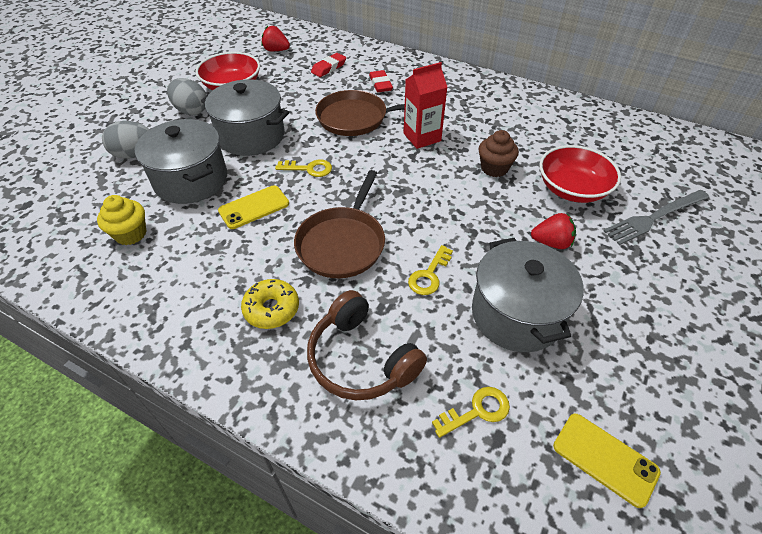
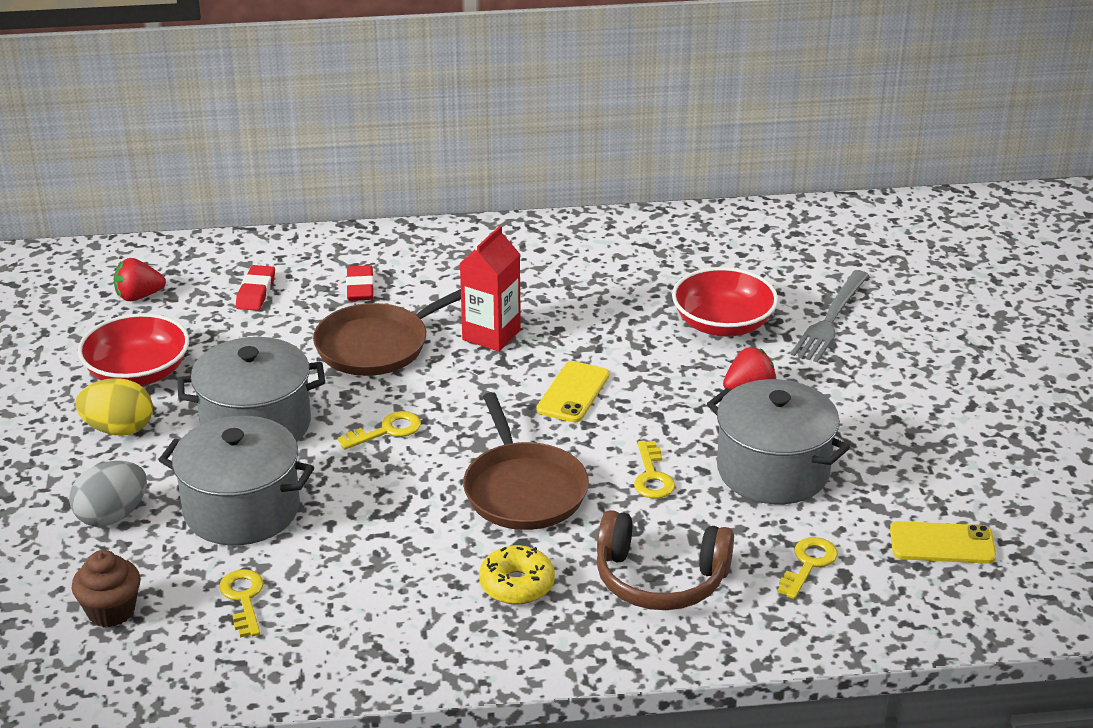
camera: 35 degrees left, 15 degrees down
yellow cupcake [97,195,147,245] -> yellow key [219,569,264,638]
grey egg [167,78,206,115] -> yellow egg [75,378,153,436]
yellow phone [218,185,289,229] -> yellow phone moved to [537,361,610,422]
red eraser [369,70,393,92] -> red eraser turned 45 degrees clockwise [346,265,374,301]
brown cupcake [479,130,519,177] -> brown cupcake moved to [72,550,141,627]

